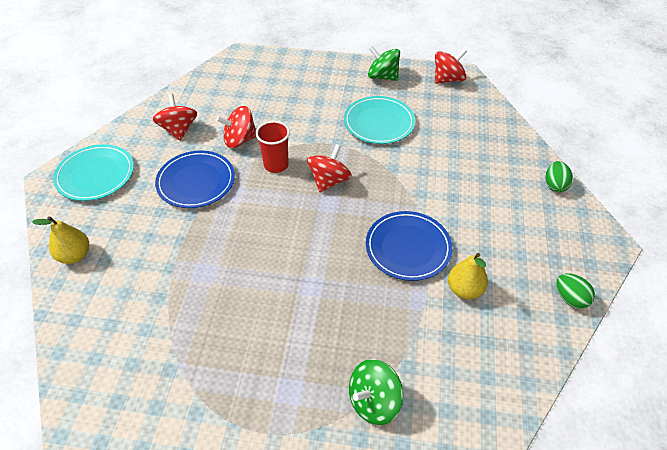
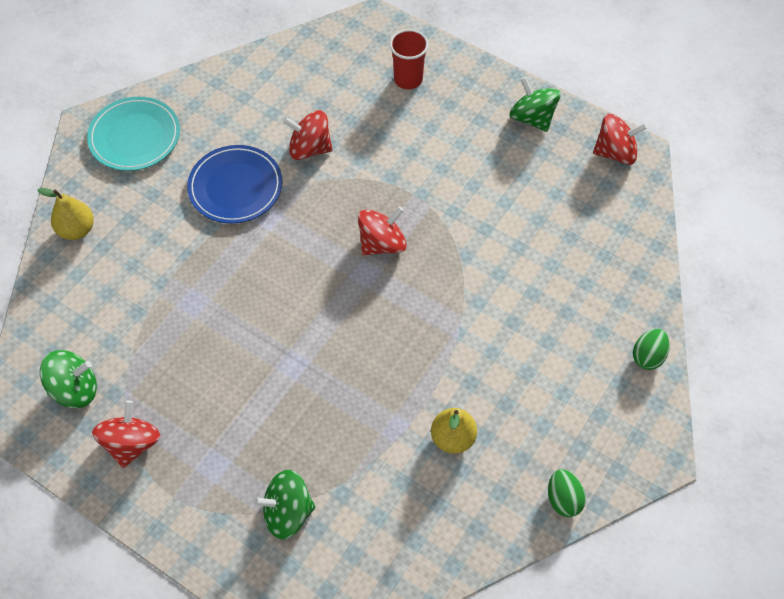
camera: 25 degrees right, 10 degrees up
red spinning top [153,93,197,140] -> red spinning top moved to [92,400,160,468]
red cup [256,121,290,173] -> red cup moved to [389,29,429,89]
turquoise plate [344,96,415,144] -> none
blue plate [366,211,452,281] -> none
none -> green spinning top [40,350,97,408]

